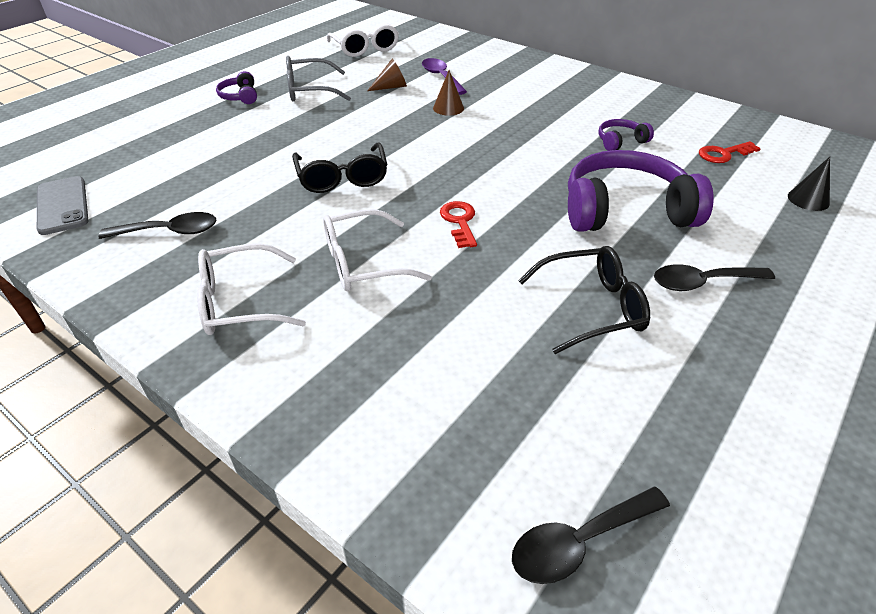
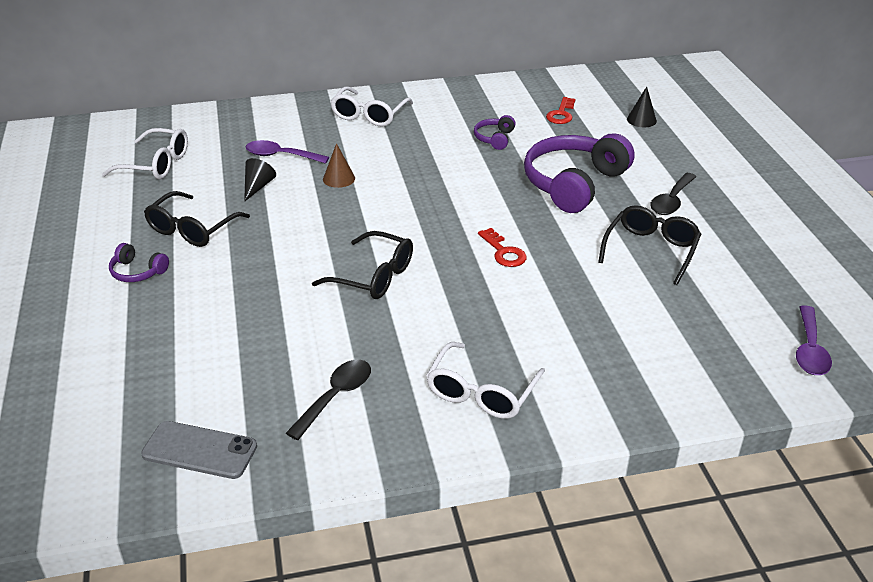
camera: 50 degrees left, 5 degrees down
grey glasses [286,56,351,101] -> black glasses [144,191,250,247]
white glasses [323,209,432,291] -> white glasses moved to [330,87,413,126]
brown cone [367,59,407,91] -> black cone [244,158,276,202]
red key [440,201,477,248] -> red key turned 150 degrees counterclockwise [478,228,527,267]
black spoon [512,487,670,584] -> purple spoon [796,305,832,375]

